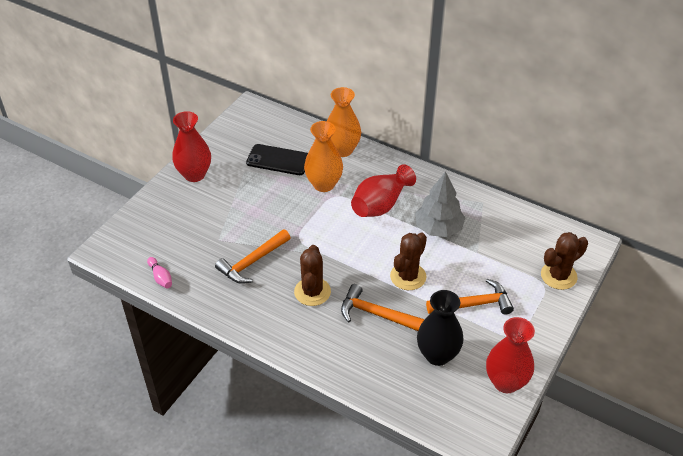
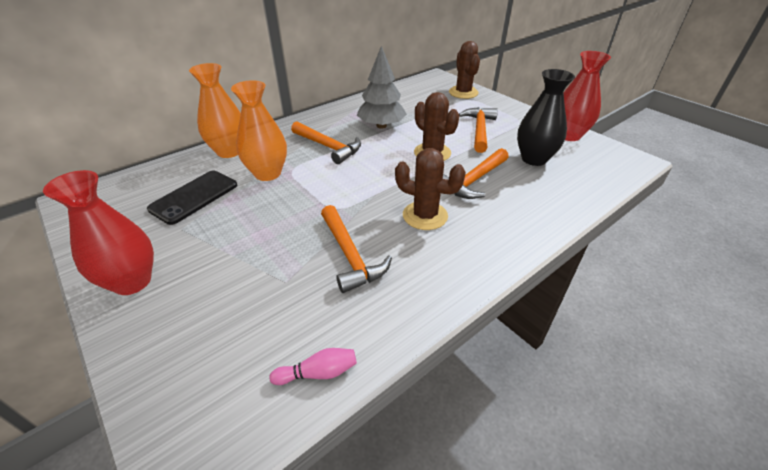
camera: 70 degrees left, 5 degrees down
red vase [351,164,416,217] -> orange hammer [291,121,361,164]

